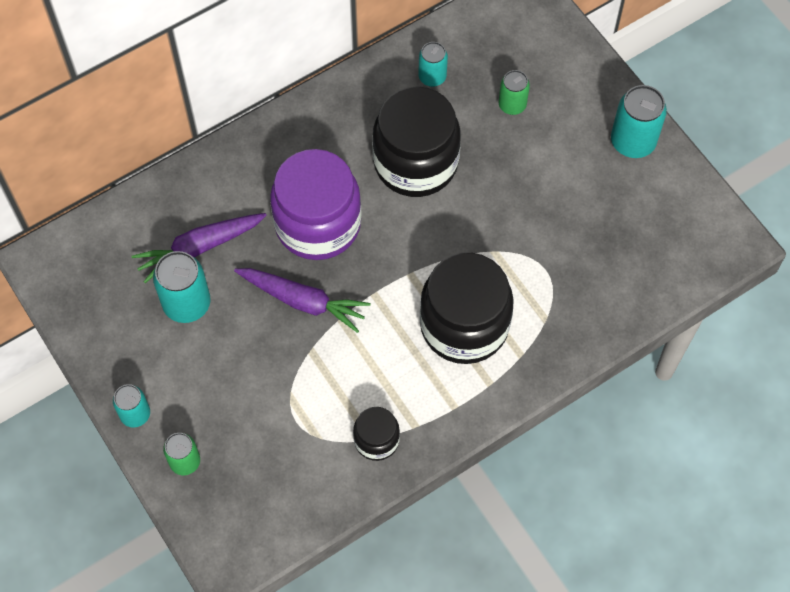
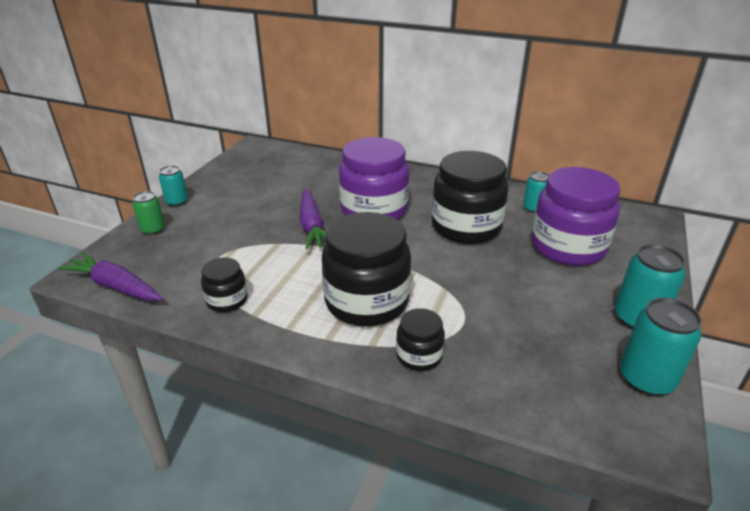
camera: 55 degrees right, 30 degrees down
purple carrot [132,213,266,283] -> purple carrot moved to [58,252,163,301]
turquoise can [153,251,211,323] -> turquoise can moved to [620,298,702,396]
green can [498,70,530,115] -> purple jar [531,167,621,266]
none -> black jar [396,308,445,371]

